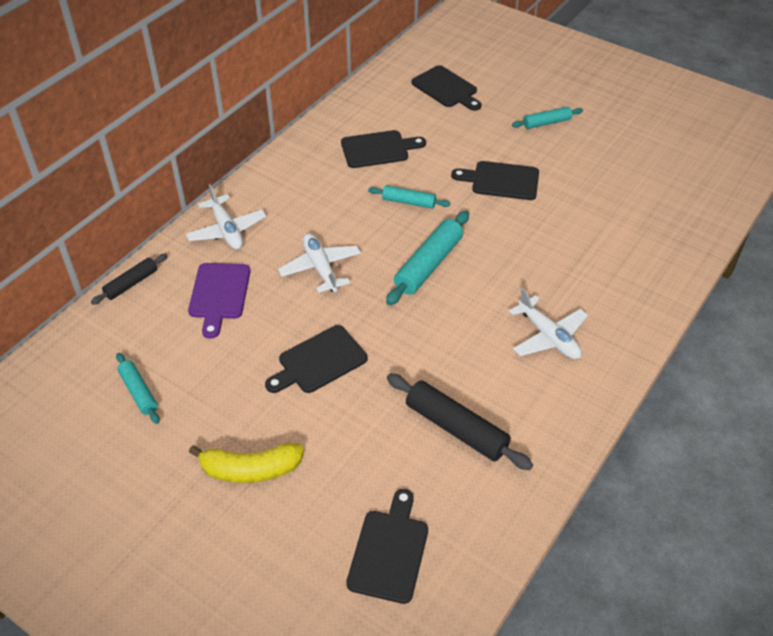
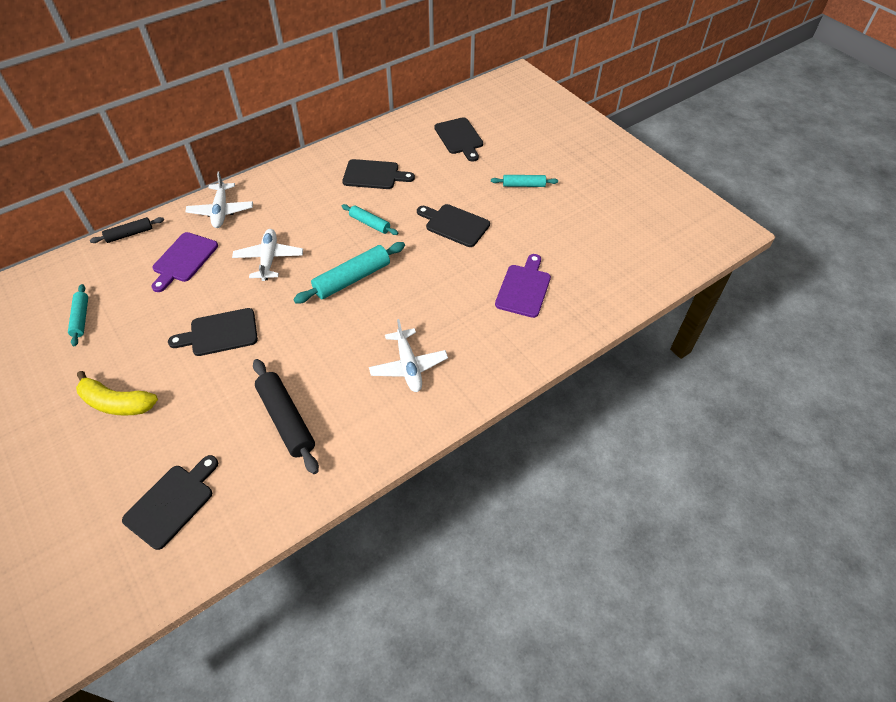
camera: 20 degrees right, 5 degrees up
none -> purple cutting board [495,254,551,318]

